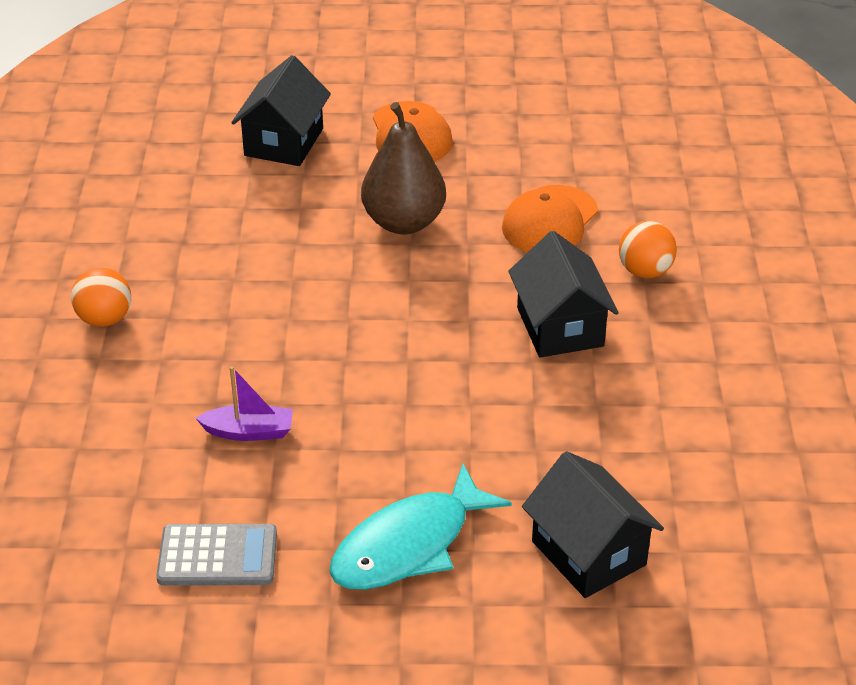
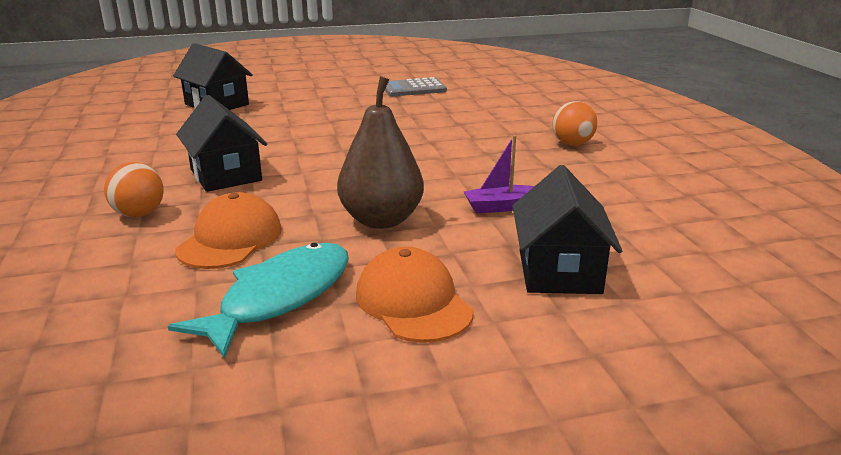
camera: 165 degrees right, 15 degrees down
purple boat [196,366,293,441] -> purple boat moved to [464,135,534,213]
turquoise fish [329,464,512,590] -> turquoise fish moved to [168,243,349,359]

